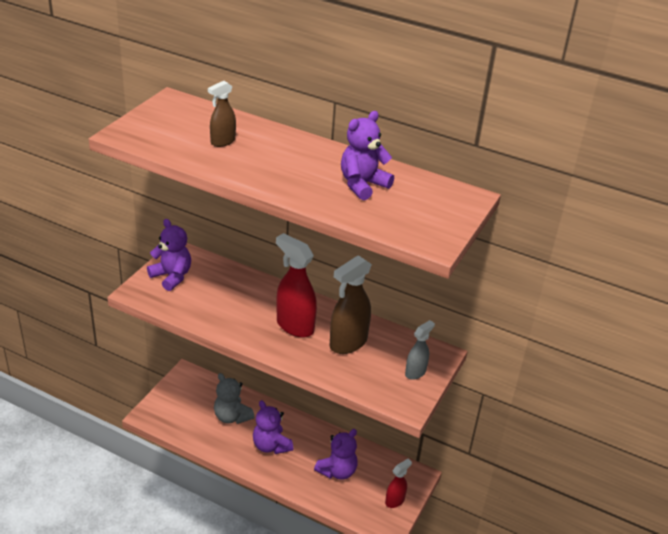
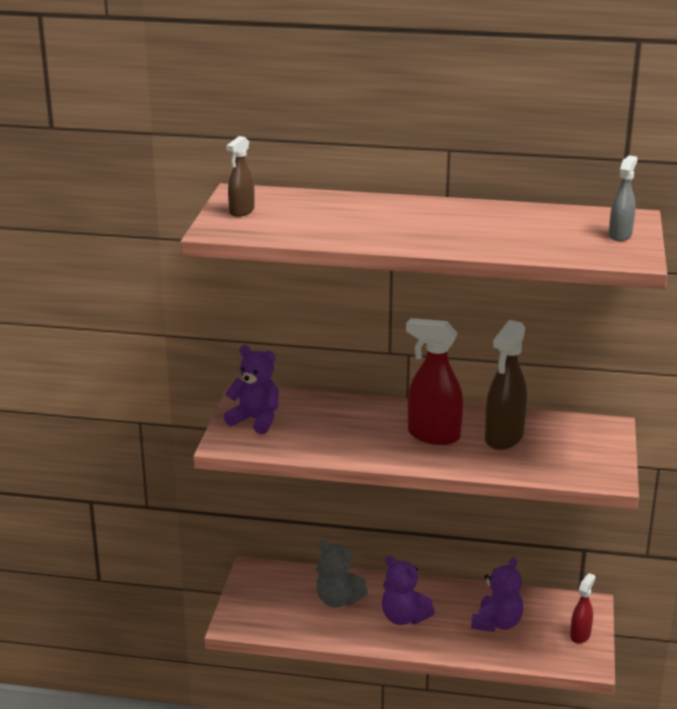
camera: 15 degrees left, 10 degrees down
brown spray bottle [208,81,236,147] -> brown spray bottle moved to [226,136,255,217]
purple teddy bear [341,111,394,200] -> none
grey spray bottle [405,320,435,380] -> grey spray bottle moved to [609,155,638,241]

